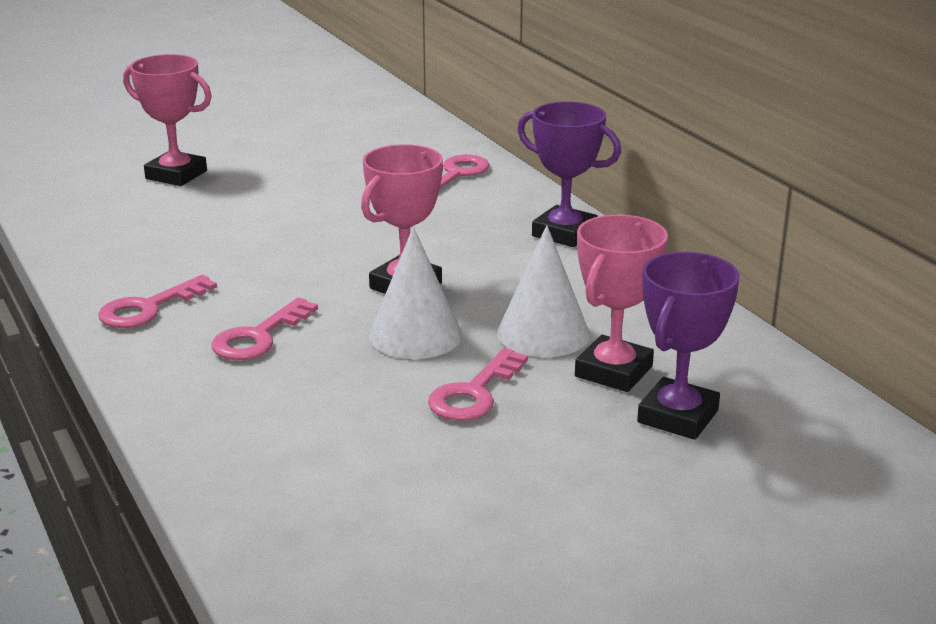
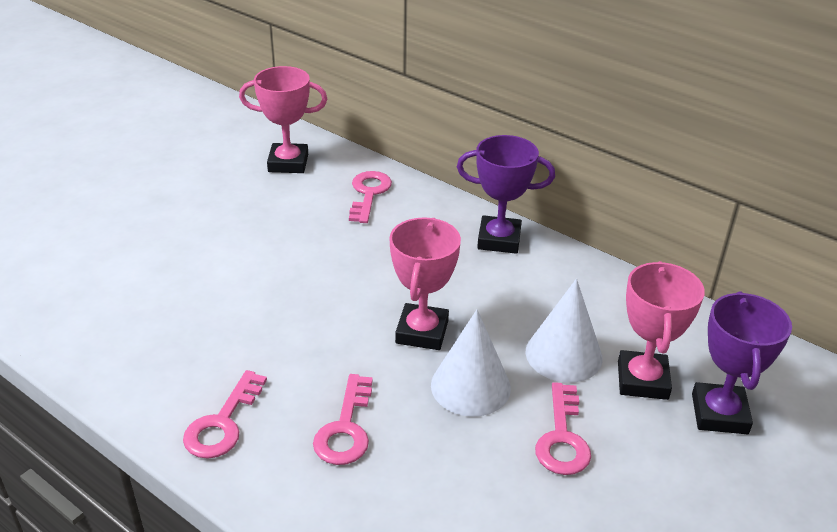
camera: 25 degrees left, 10 degrees up
pink trophy [123,54,212,186] -> pink trophy moved to [239,66,327,173]

